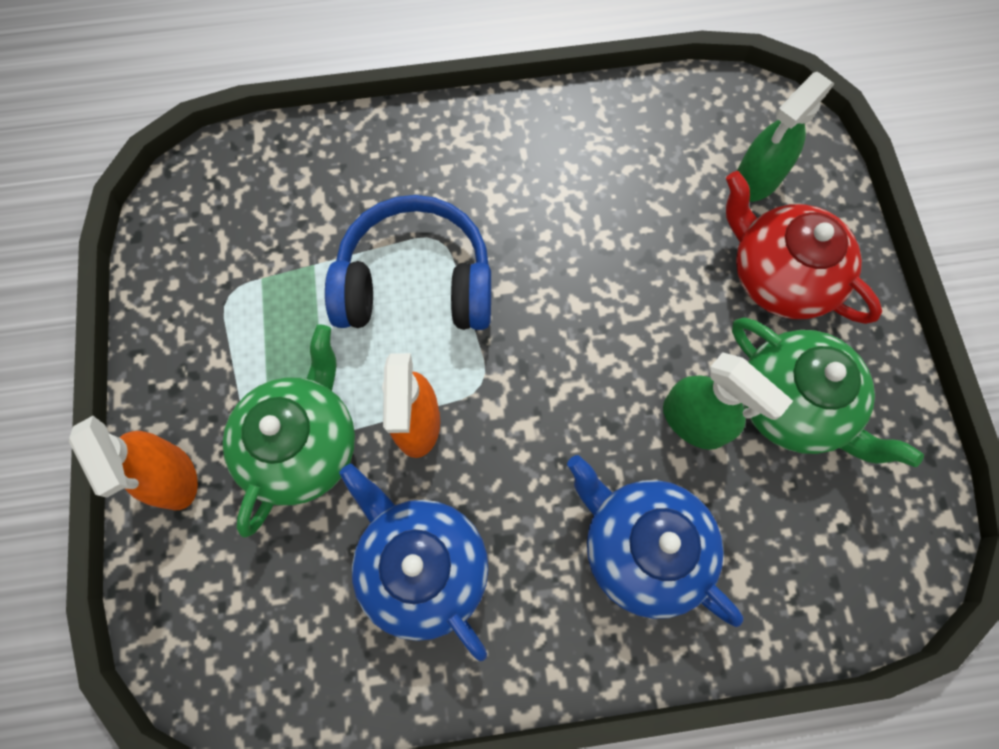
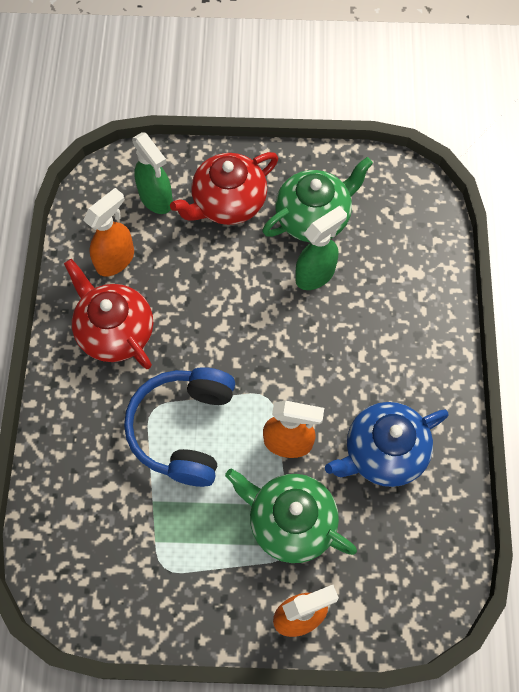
camera: 80 degrees left, 5 degrees down
blue teapot [567,455,743,627] -> none
none -> red teapot [64,259,153,369]
none -> orange spray bottle [83,188,134,277]

